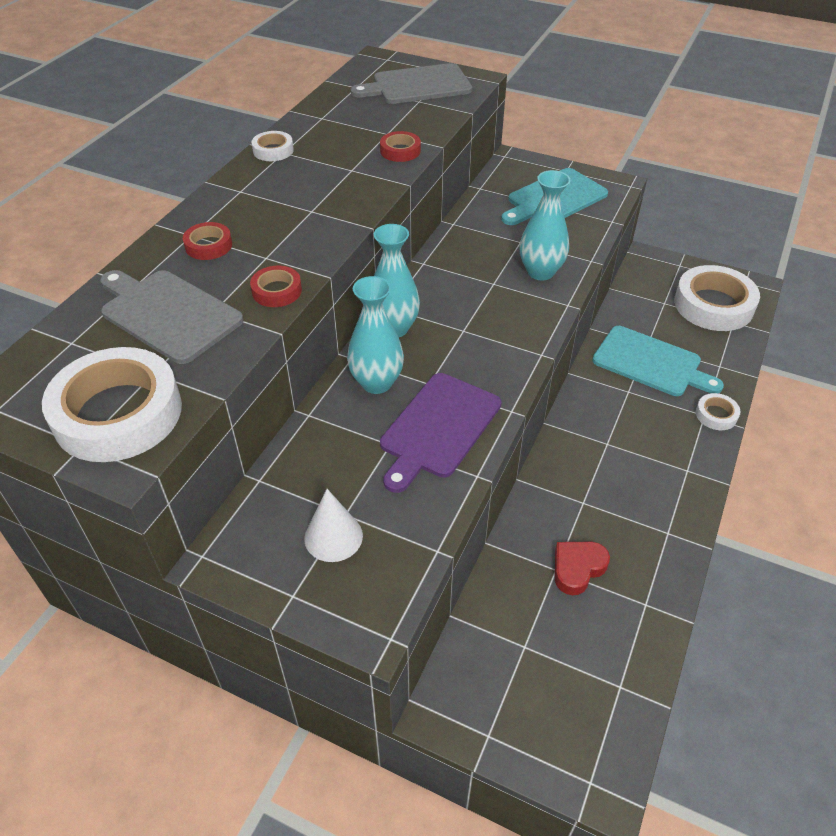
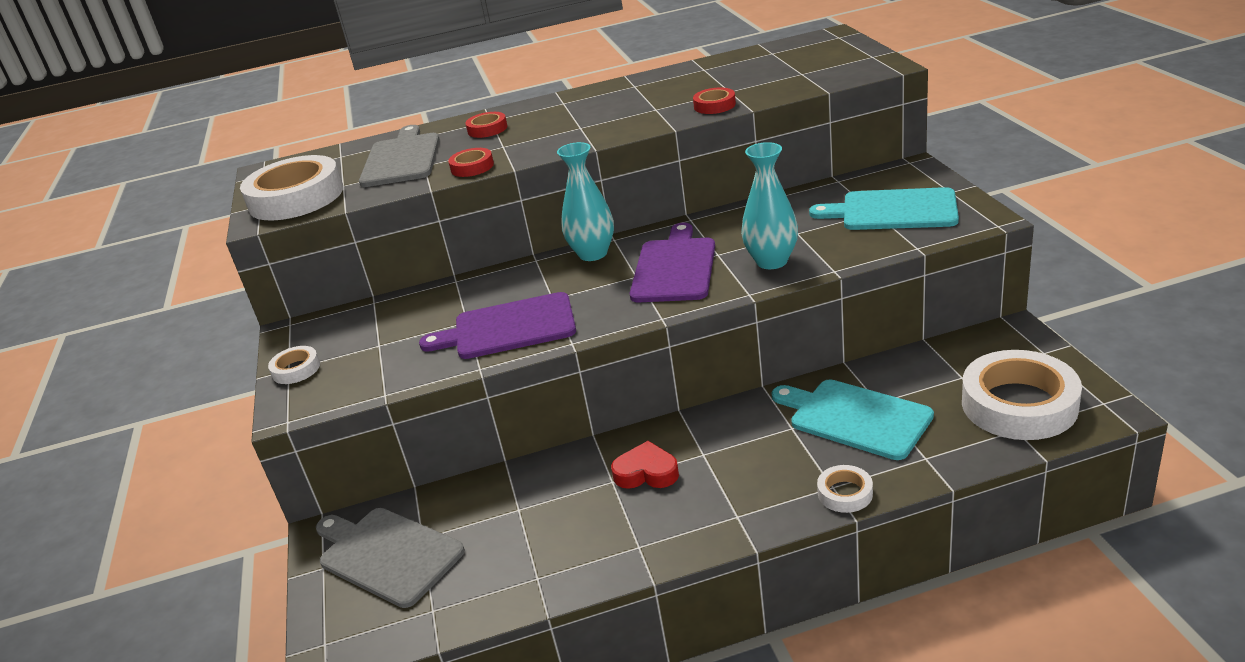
camera: 55 degrees right, 15 degrees down
white tape [251,131,294,161] -> white tape moved to [268,346,320,384]
white cone [304,489,363,562] -> none
turquoise vase [347,276,404,394] -> none
grey cutting board [351,63,472,104] -> grey cutting board moved to [316,508,465,608]
red heart [555,542,610,595] -> red heart moved to [611,441,679,489]
turquoise cutting board [592,326,724,396] -> turquoise cutting board turned 135 degrees clockwise [772,379,934,460]
none -> purple cutting board [630,223,715,302]

